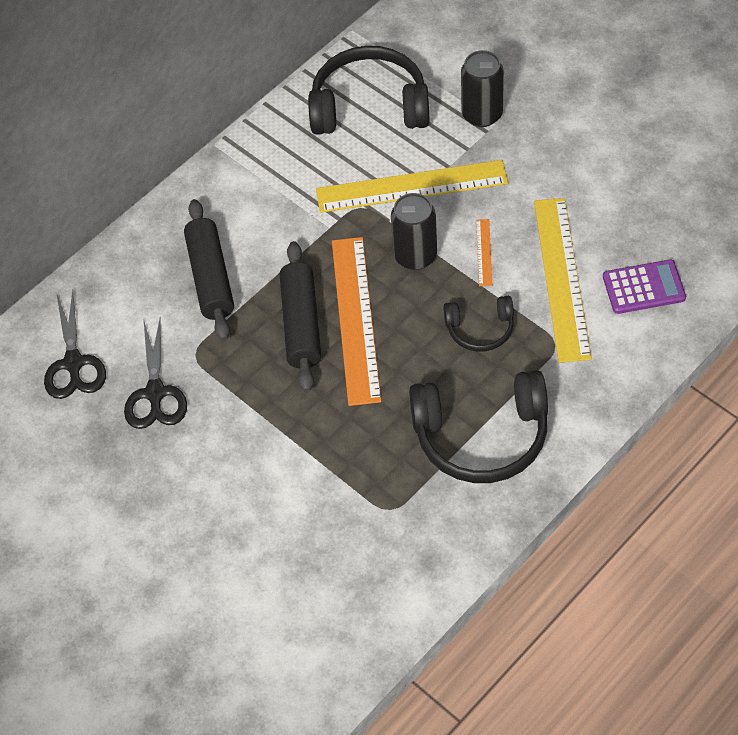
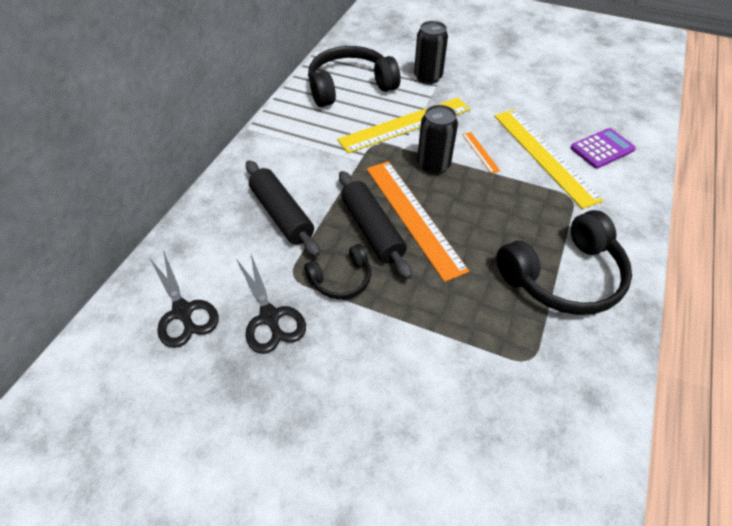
camera: 25 degrees left, 5 degrees down
black headphones [443,296,514,352] -> black headphones moved to [304,244,371,299]

